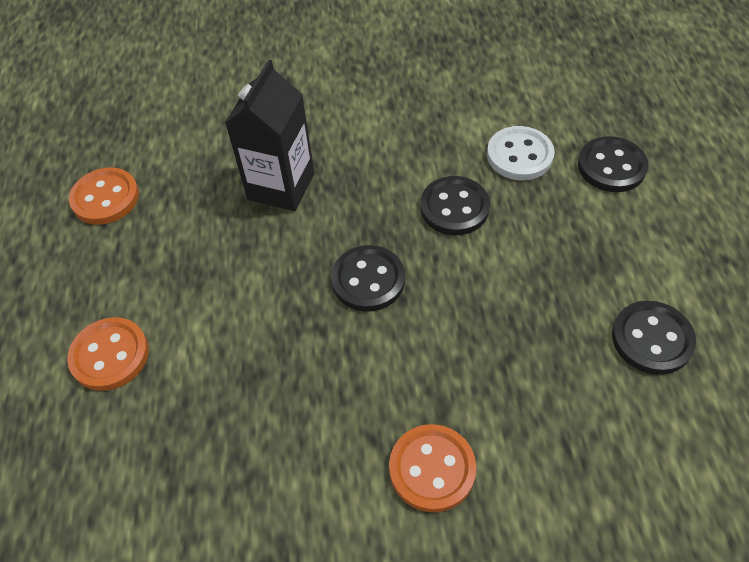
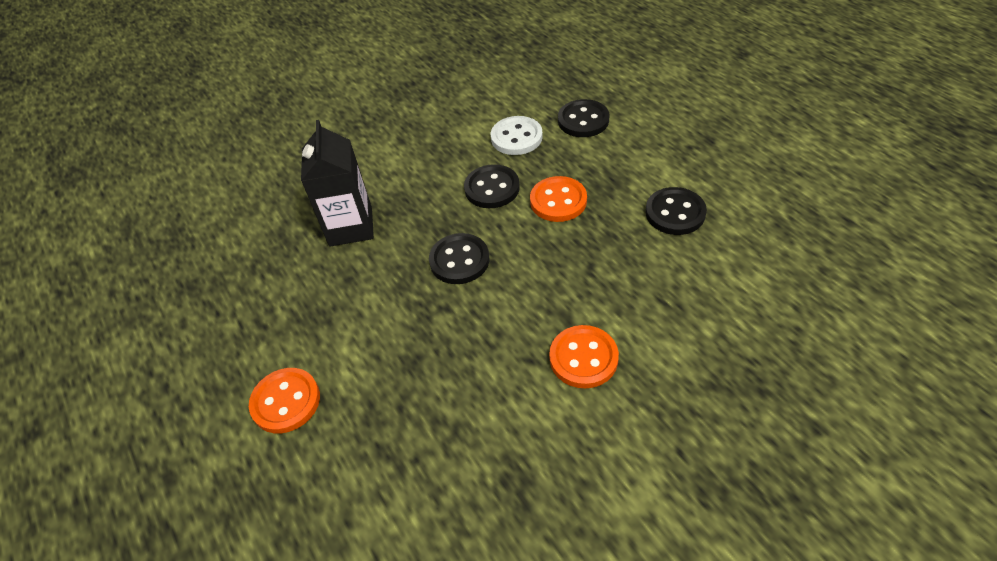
camera: 25 degrees left, 5 degrees down
orange button [69,168,139,225] -> orange button moved to [530,176,587,222]

